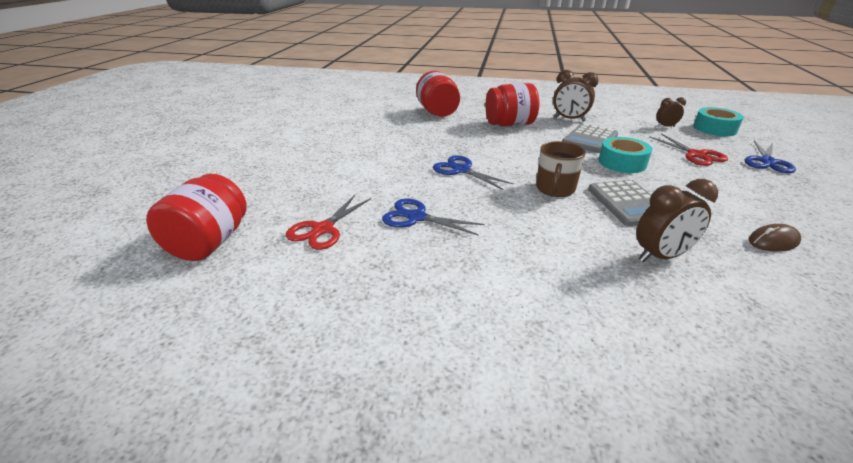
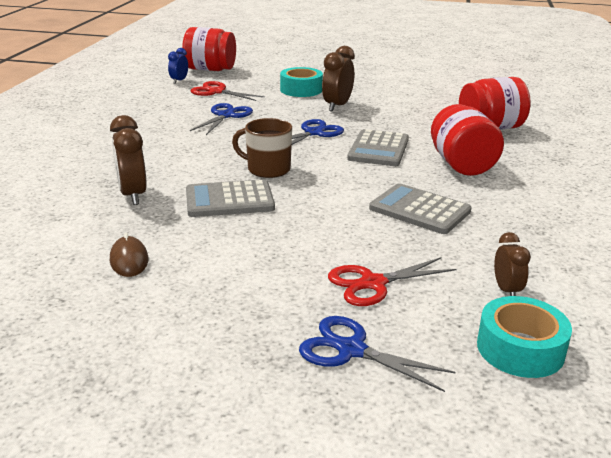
camera: 90 degrees right, 5 degrees down
brown clock [553,70,598,122] -> brown clock moved to [322,46,355,111]
turquoise tape [599,137,652,173] -> turquoise tape moved to [280,67,323,97]
none -> blue clock [168,48,188,84]
none -> grey calculator [347,129,409,166]

